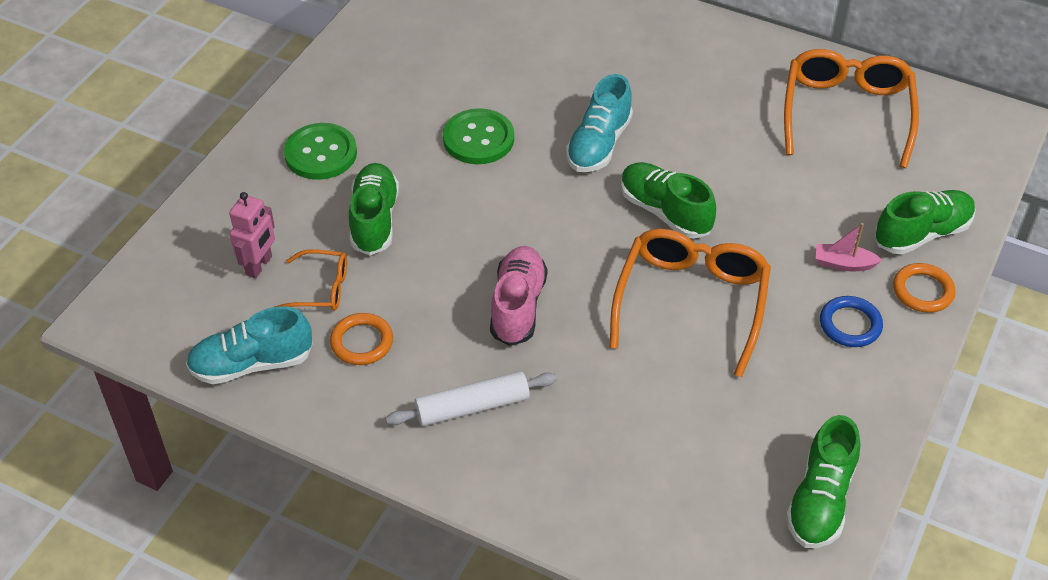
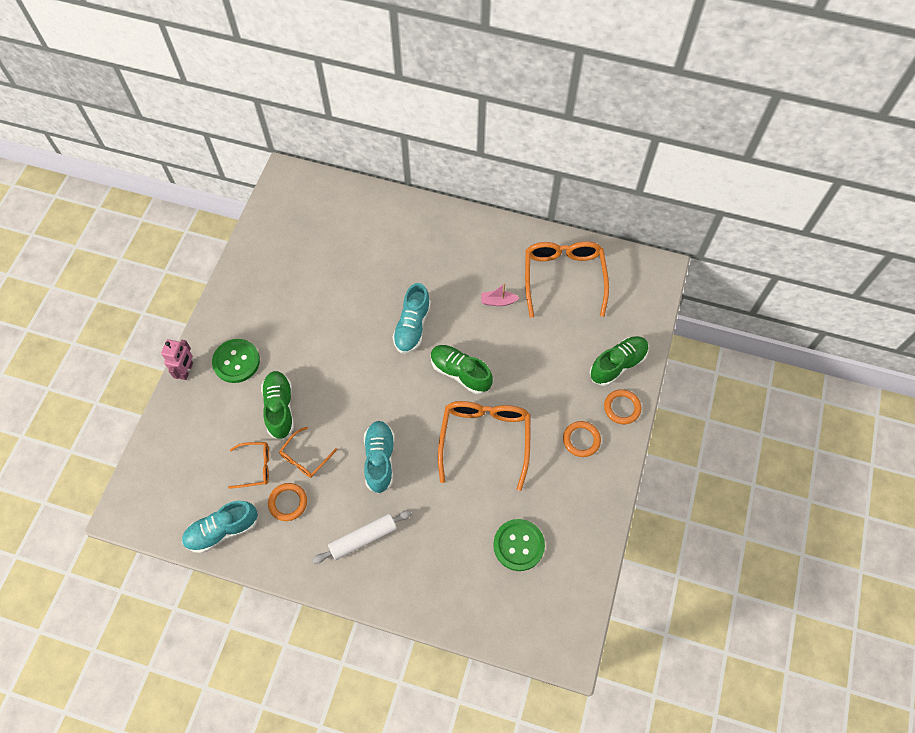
camera: 10 degrees left, 15 degrees up
pink robot [229,192,275,278] -> pink robot moved to [161,339,193,380]
green button [443,108,514,164] -> green button moved to [493,519,545,571]
pink shoe [490,246,547,346] -> turquoise shoe [364,421,395,494]
green shoe [786,415,860,548] -> none
pink boat [816,223,882,271] -> pink boat moved to [481,283,519,306]
blue ring [820,296,883,347] -> orange ring [563,421,601,457]
none -> orange glasses [279,427,337,478]

